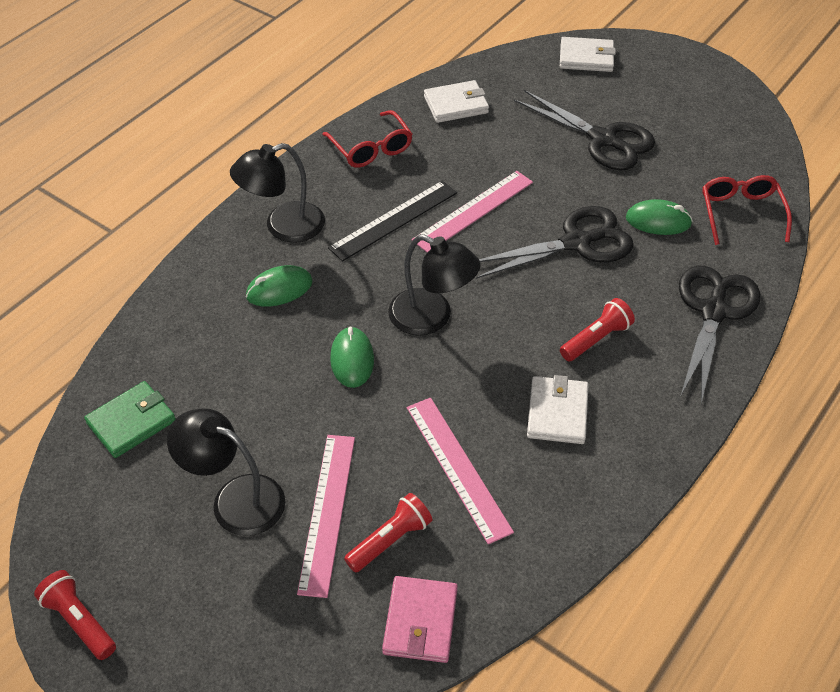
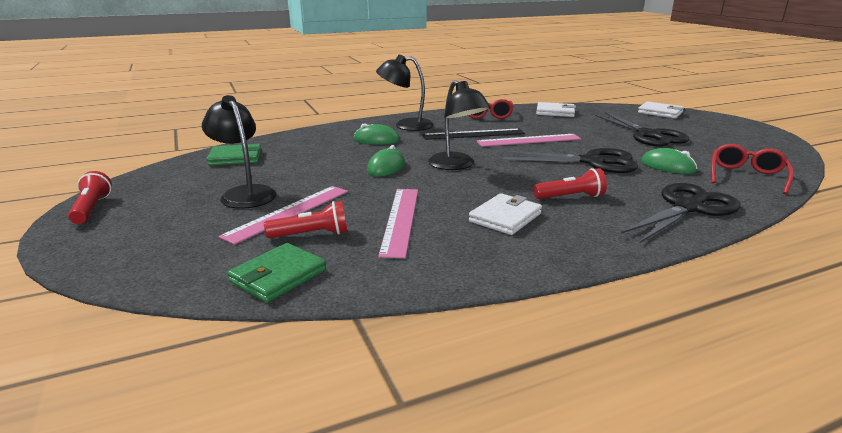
camera: 30 degrees right, 25 degrees down
pink wallet [382,576,458,663] -> green wallet [227,243,326,302]

